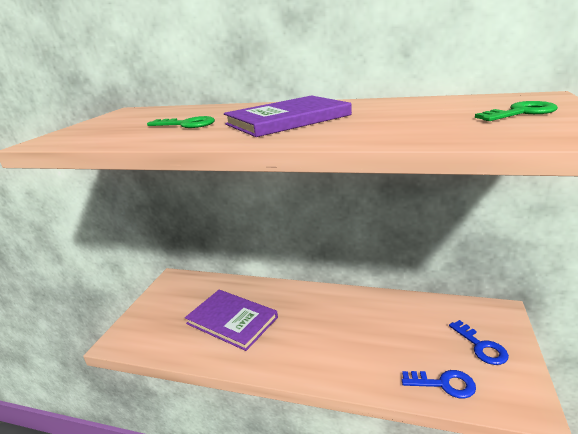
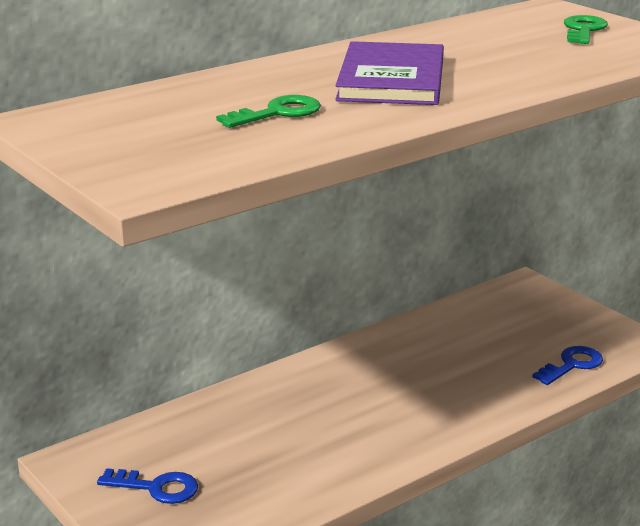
camera: 55 degrees left, 0 degrees up
purple book [185,290,278,351] -> none
blue key [449,320,509,365] -> blue key moved to [97,468,198,504]

